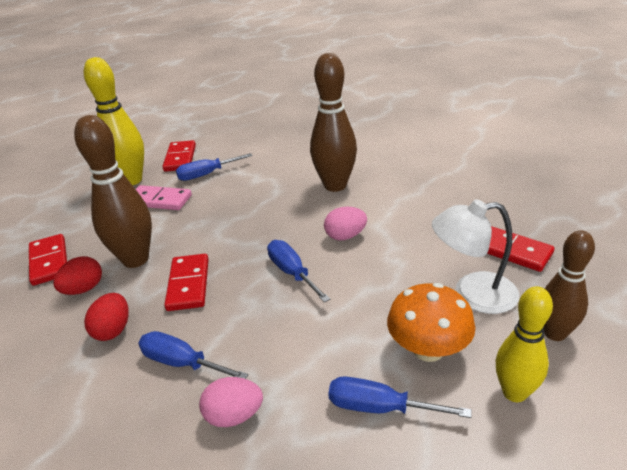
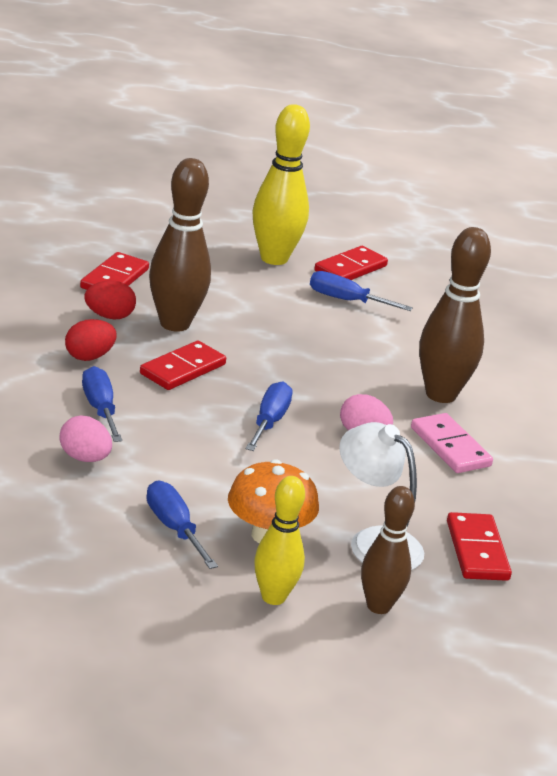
camera: 40 degrees right, 5 degrees down
pink domino [136,185,192,210] -> pink domino moved to [411,413,493,473]

